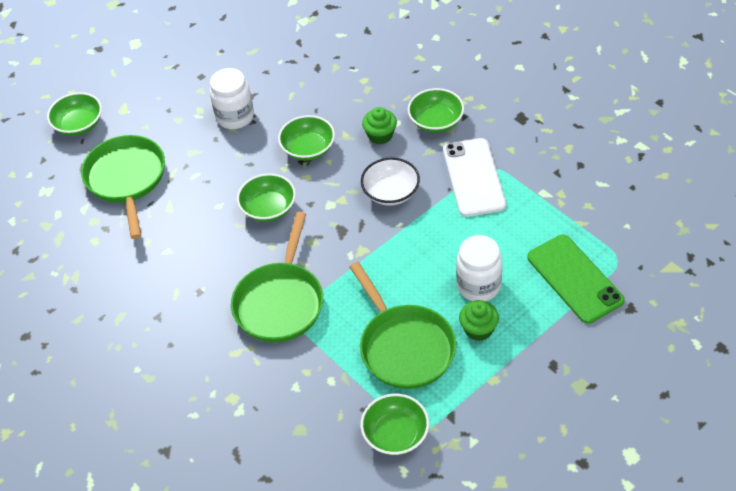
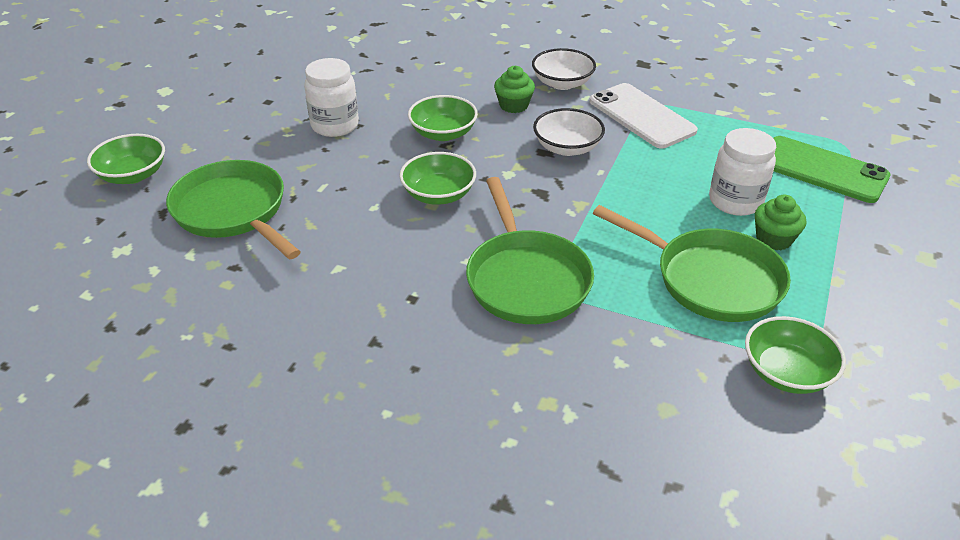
camera: 30 degrees left, 10 degrees down
green bowl [408,88,464,133] -> white bowl [532,48,596,90]

